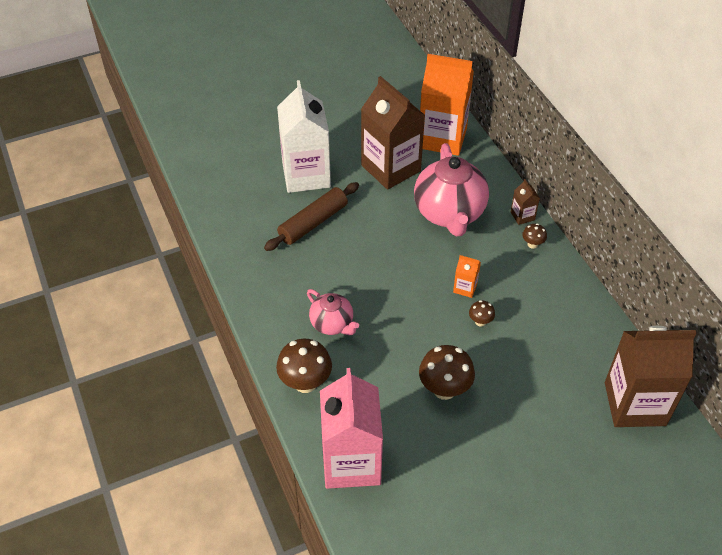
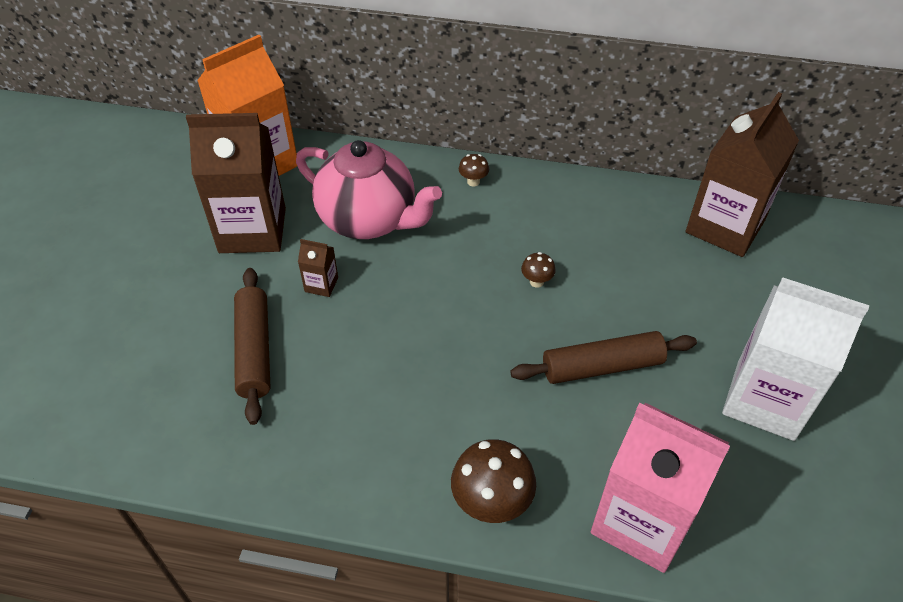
camera: 55 degrees left, 0 degrees up
white carton [277,80,331,193] -> white carton moved to [722,277,869,441]
pink teapot [307,289,359,335] -> none
brown mushroom [419,345,475,400] -> brown rolling pin [510,331,697,384]
orange carton [453,255,481,298] -> none
brown carton [511,179,540,225] -> brown carton moved to [298,239,338,297]

